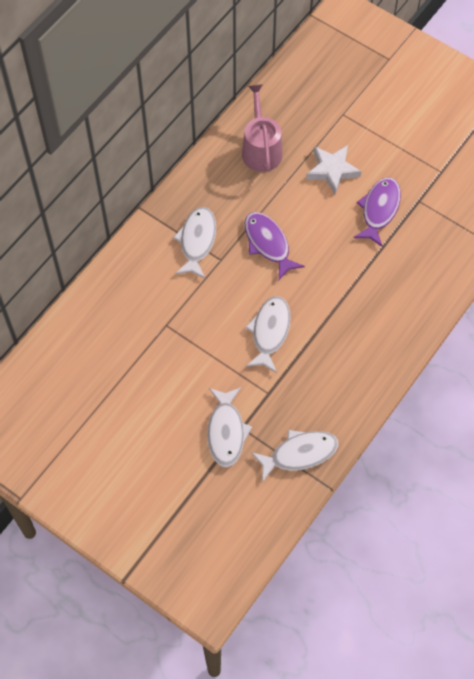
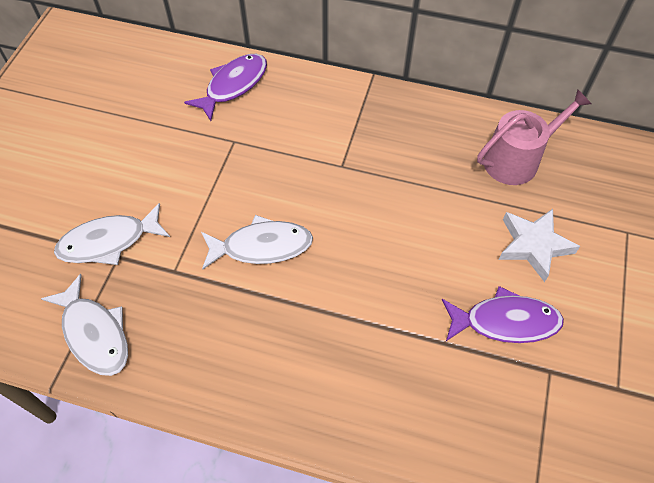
camera: 70 degrees right, 5 degrees down
white fish [173,207,216,278] -> none
purple fish [244,212,305,280] -> purple fish moved to [184,54,267,121]

